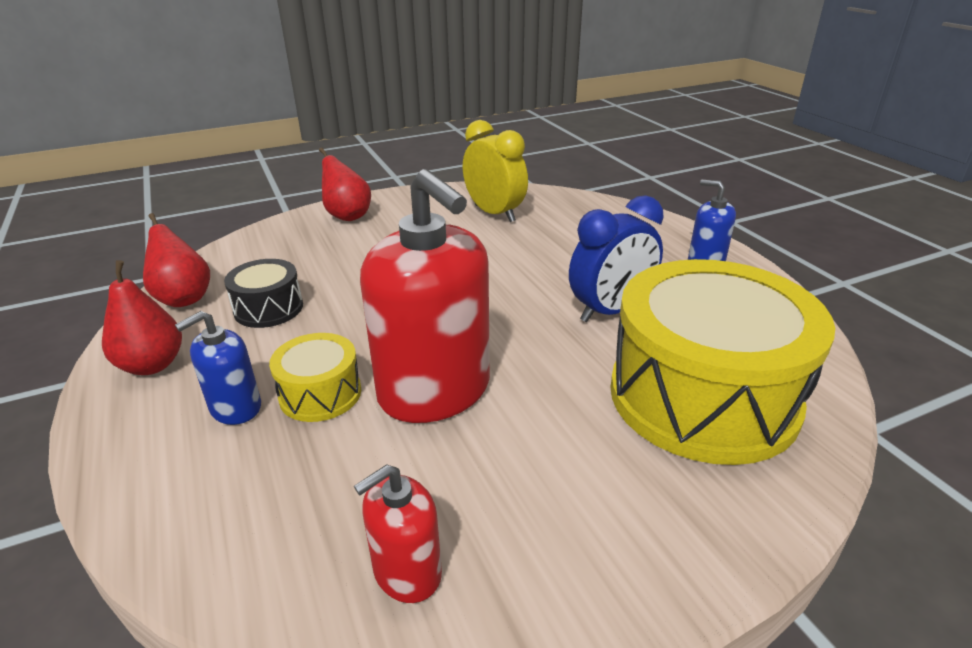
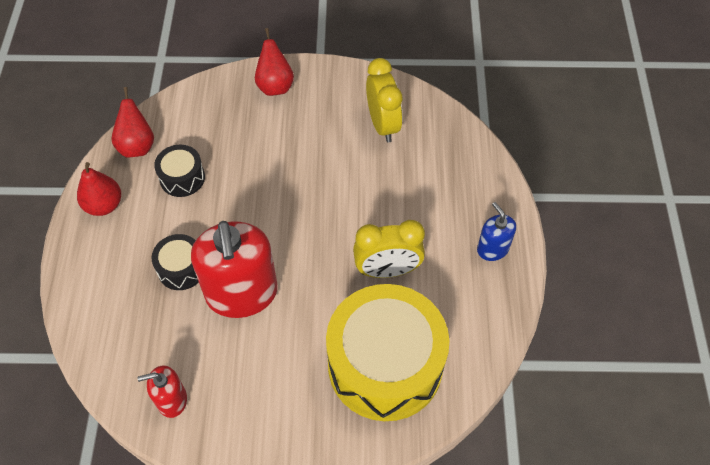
camera: 25 degrees right, 25 degrees up
blue soap dispenser [175,311,261,425] -> none
yellow drum [269,333,361,422] -> black drum [152,234,199,290]
blue clock [569,195,664,322] -> yellow clock [353,220,425,278]

